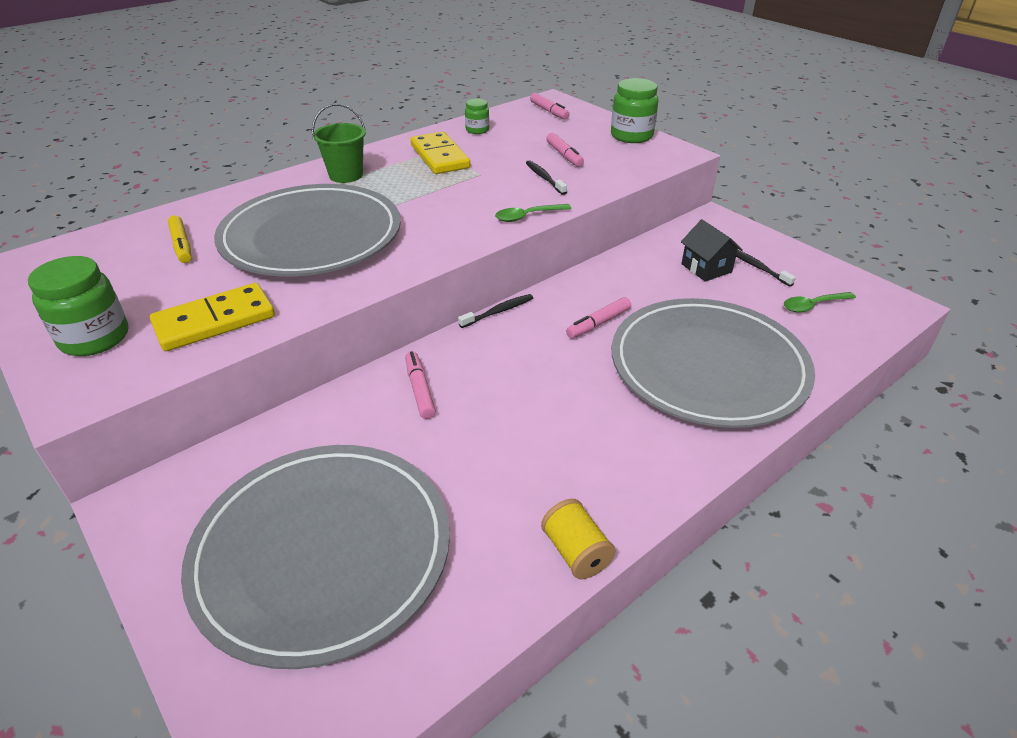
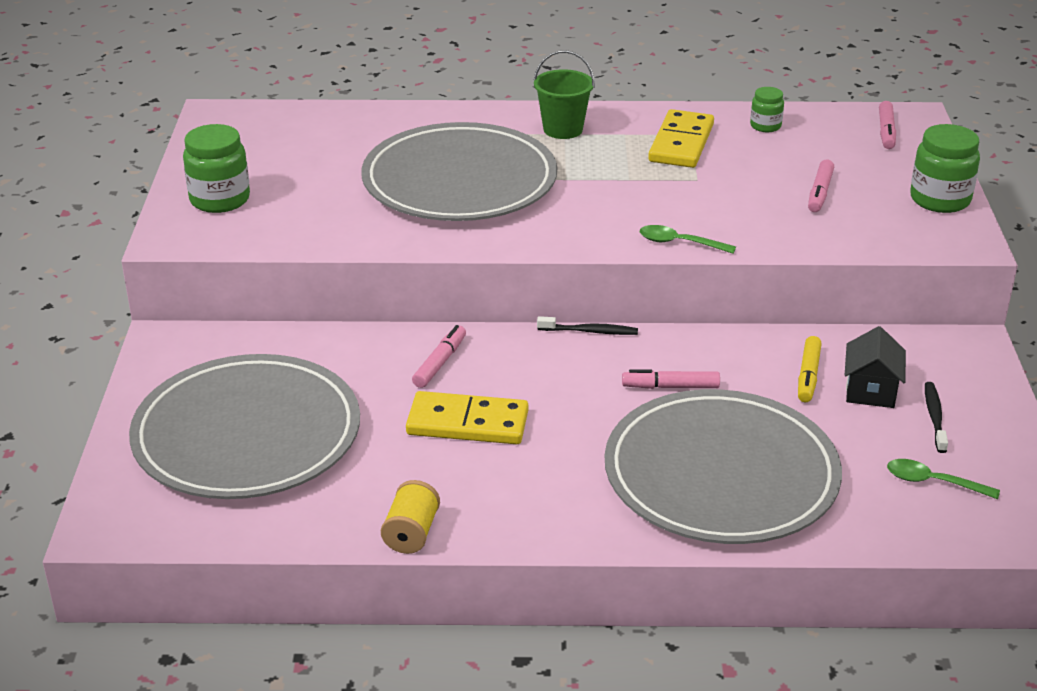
camera: 40 degrees right, 5 degrees down
yellow domino [150,283,275,351] -> yellow domino moved to [406,391,528,444]
yellow marker [168,215,191,263] -> yellow marker moved to [798,336,822,402]
black toothbrush [526,160,567,195] -> none

